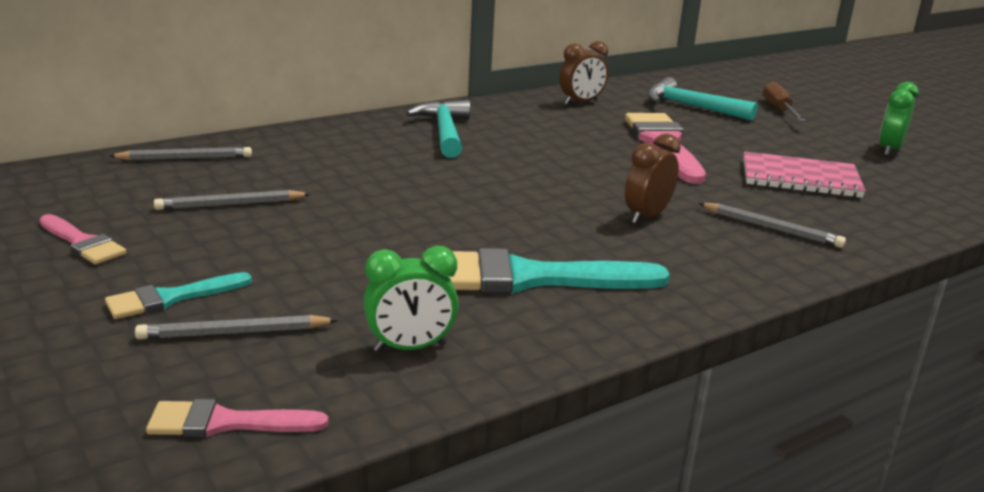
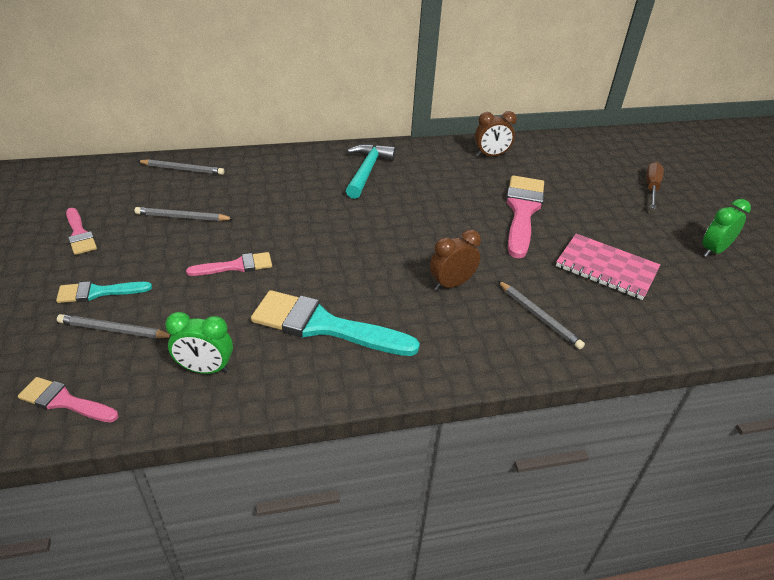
camera: 20 degrees right, 15 degrees up
turquoise hammer [647,77,758,121] -> none
none -> pink brush [186,252,272,276]

